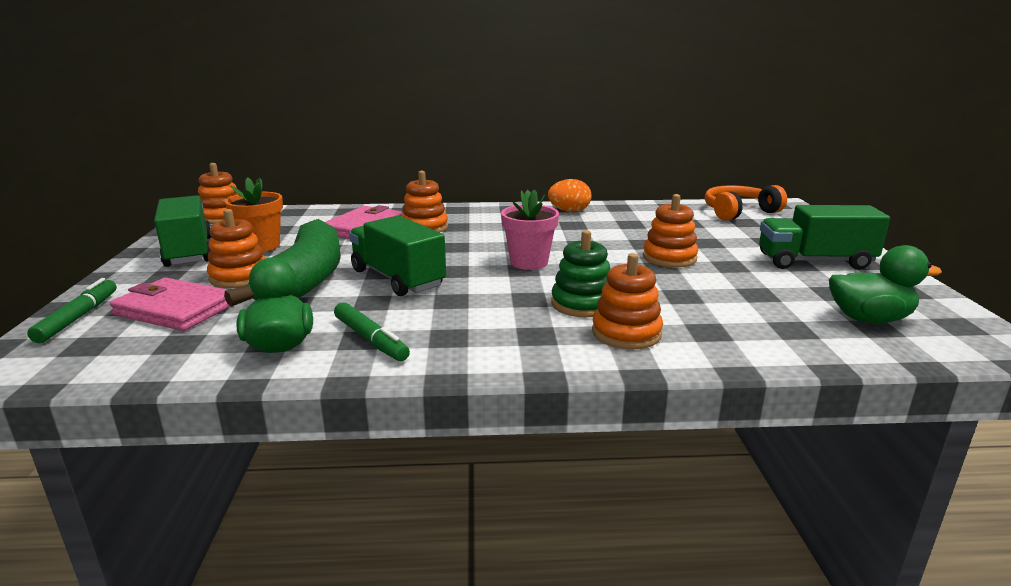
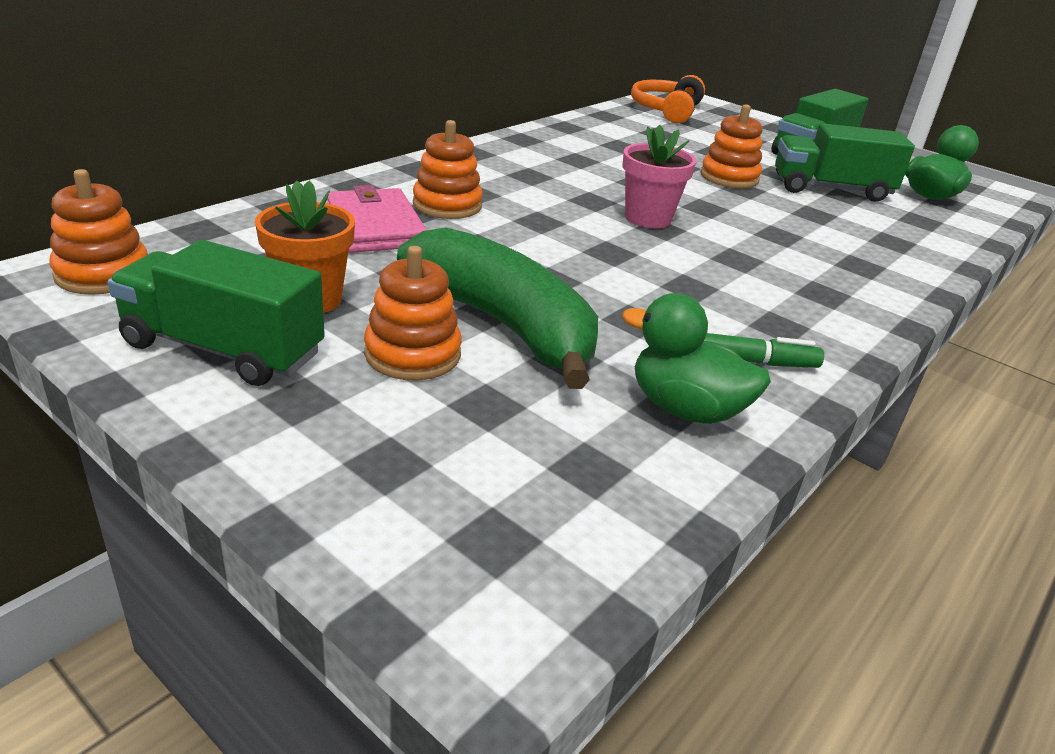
camera: 50 degrees left, 10 degrees up
green marker [27,278,117,343] -> none
pink wallet [110,278,230,331] -> none
green truck [349,215,446,296] -> green truck moved to [775,123,915,202]
orange egg [548,179,592,212] -> none
green stacking toy [551,230,610,317] -> none
orange stacking toy [592,253,663,349] -> none

